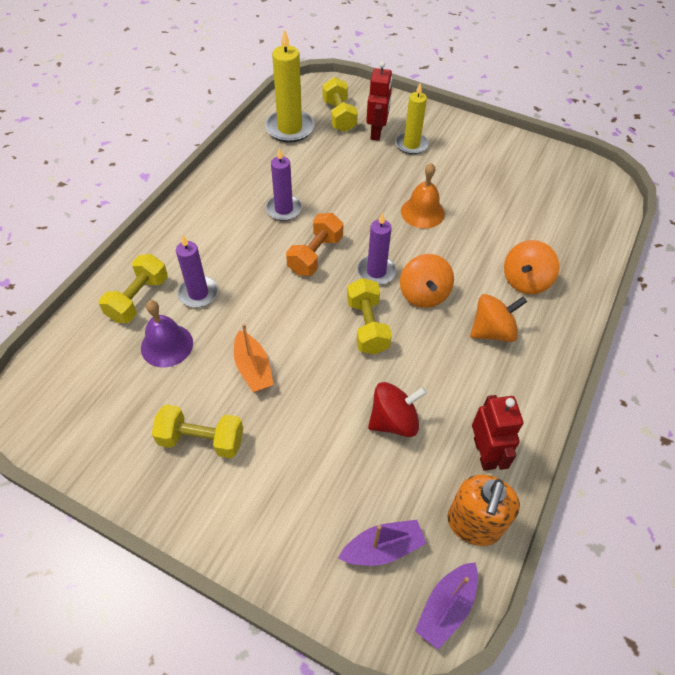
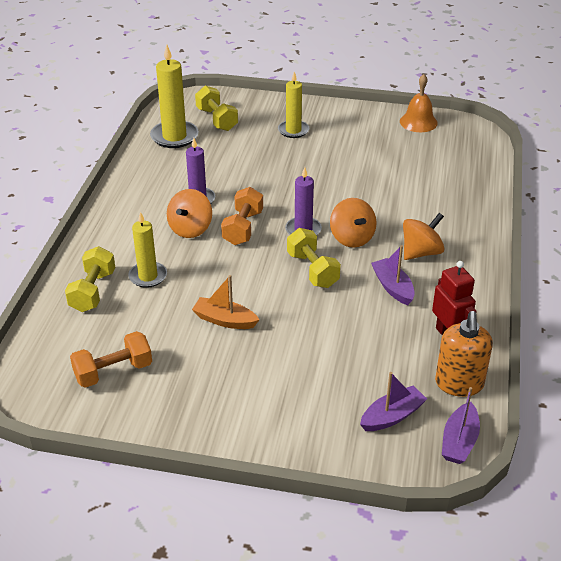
camera: 15 degrees left, 15 degrees down
purple bell [141,300,193,367] -> none
yellow dumbbell [152,404,243,458] -> none
purple candle [176,236,218,307] -> yellow candle [128,212,167,288]
orange boat [234,324,274,392] -> orange boat turned 150 degrees clockwise [192,275,259,329]
red robot [366,61,392,141] -> none
red spinning top [368,382,427,437] -> none
orange bell [401,163,445,229] -> orange bell moved to [400,74,438,132]
orange spinning top [504,240,559,294] -> orange spinning top moved to [167,189,212,238]
none -> orange dumbbell [70,331,152,388]
none -> purple boat [371,245,415,305]

